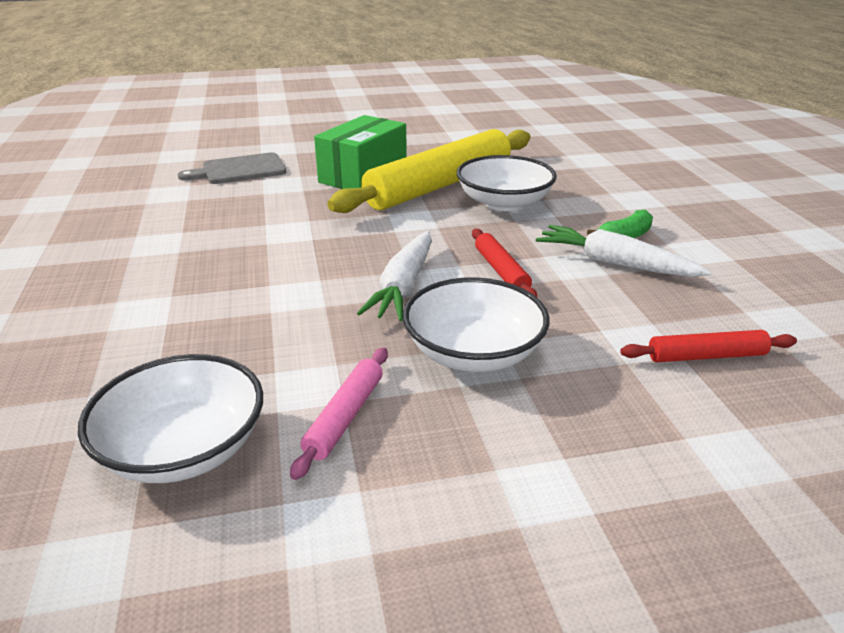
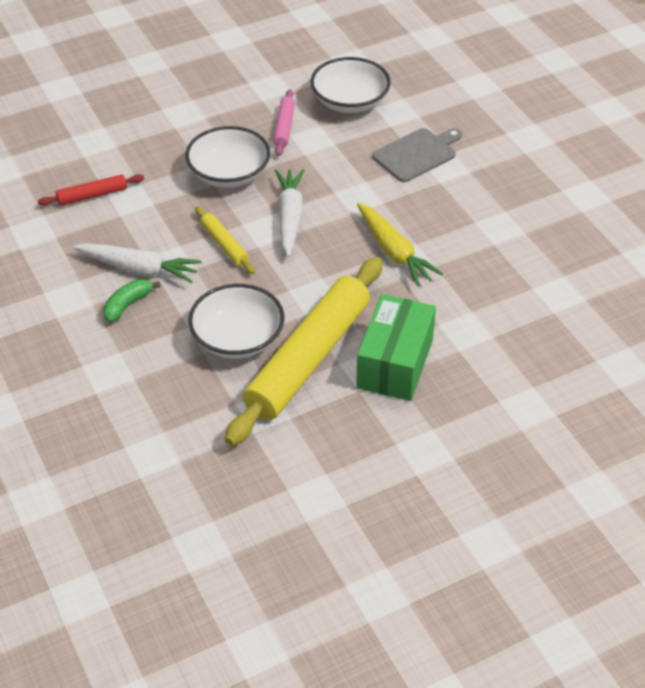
camera: 165 degrees right, 15 degrees up
grey cutting board [178,152,287,184] -> grey cutting board moved to [372,128,462,182]
red rolling pin [472,229,538,298] -> yellow rolling pin [195,206,255,274]
none -> yellow carrot [357,203,443,287]

